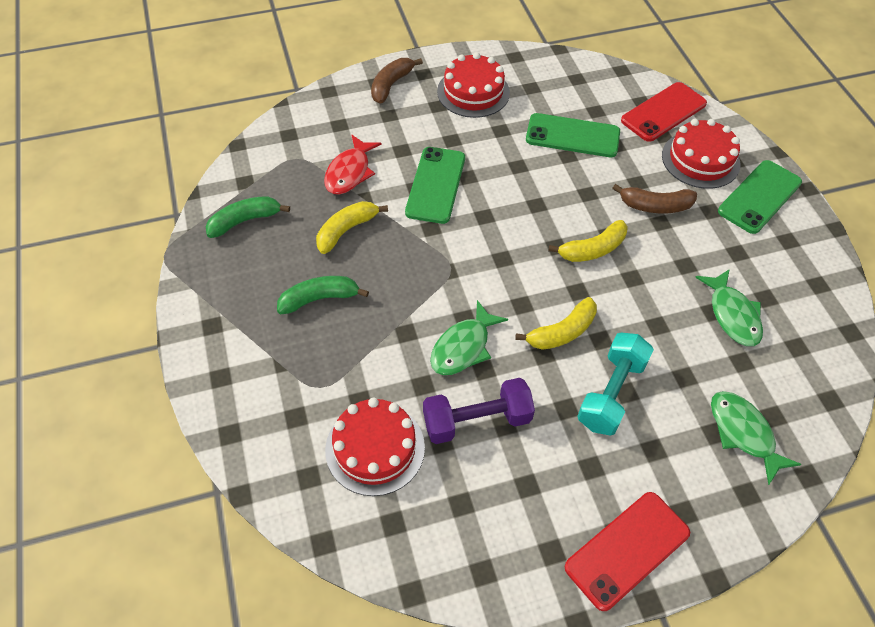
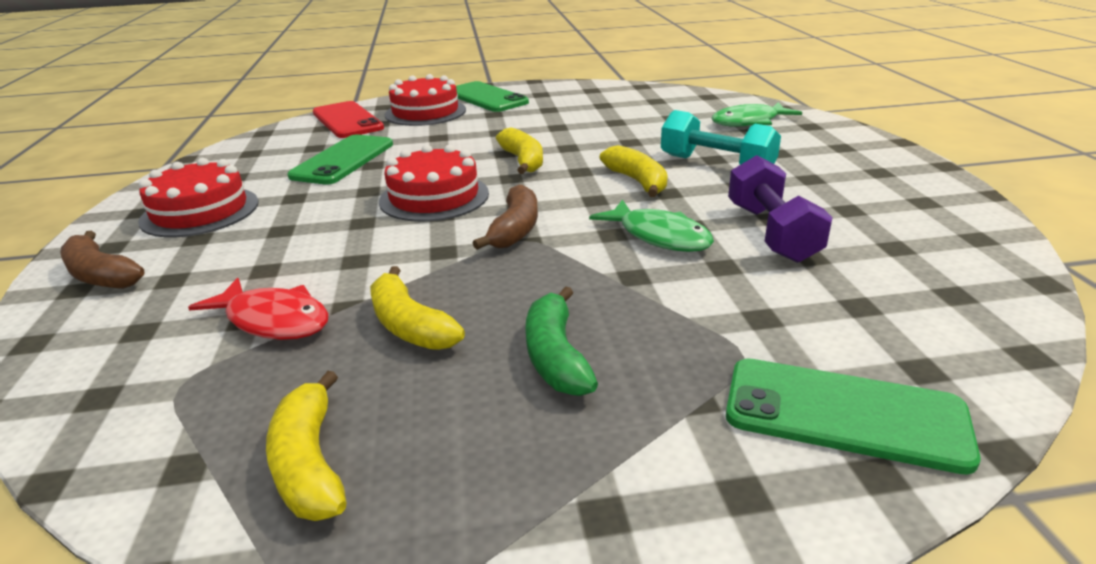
camera: 80 degrees left, 25 degrees down
green banana [206,196,290,238] -> yellow banana [266,371,346,521]
red cake [325,398,425,496] -> red cake moved to [379,145,489,222]
green phone [405,147,465,224] -> green phone moved to [726,359,981,475]
red phone [565,492,690,611] -> none
brown banana [612,184,697,213] -> brown banana moved to [473,185,538,250]
green fish [695,269,763,346] -> none

